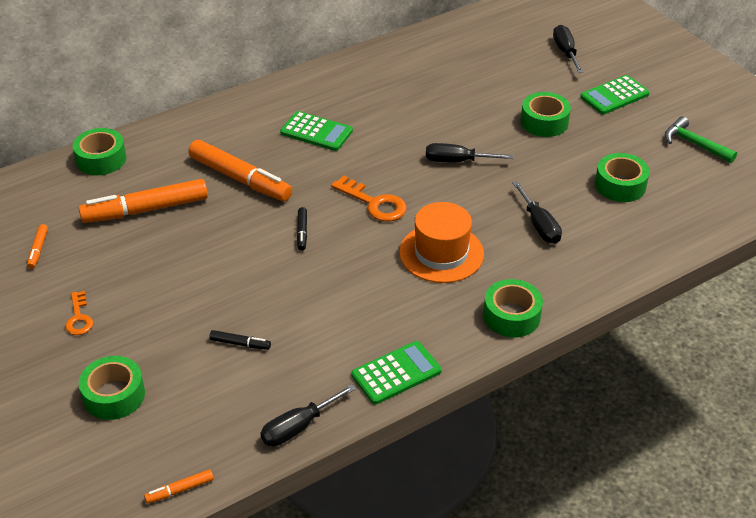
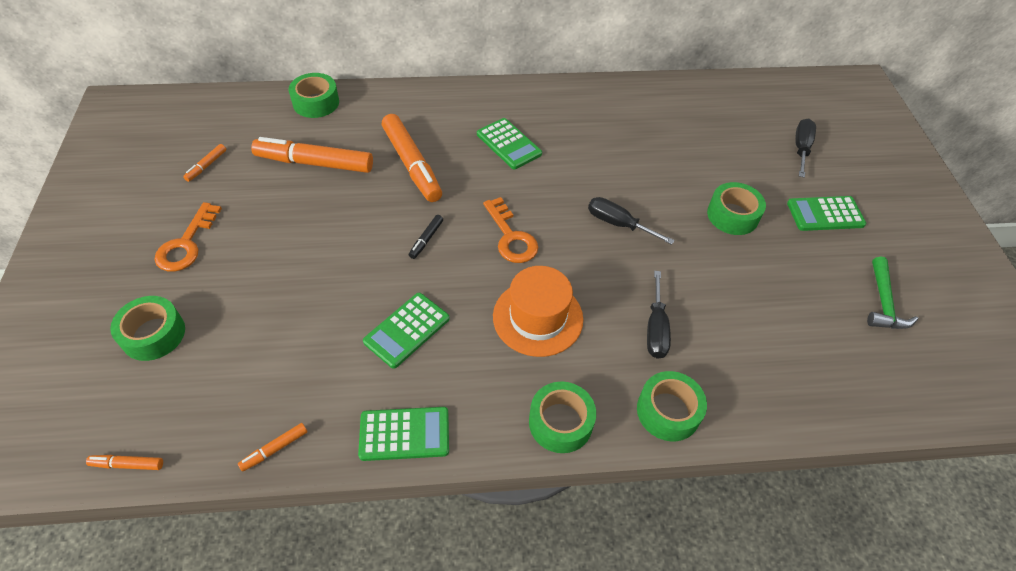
camera: 25 degrees right, 10 degrees up
orange key [65,291,93,335] -> orange key [155,202,222,272], size x1.58
black marker [209,330,271,350] -> none
black screwdriver [260,384,356,446] -> orange marker [238,423,308,472]
green tape [595,153,650,202] -> green tape moved to [637,371,707,441]
green hammer [665,116,737,163] -> green hammer turned 150 degrees counterclockwise [867,257,918,329]
none -> green calculator [363,293,450,369]

